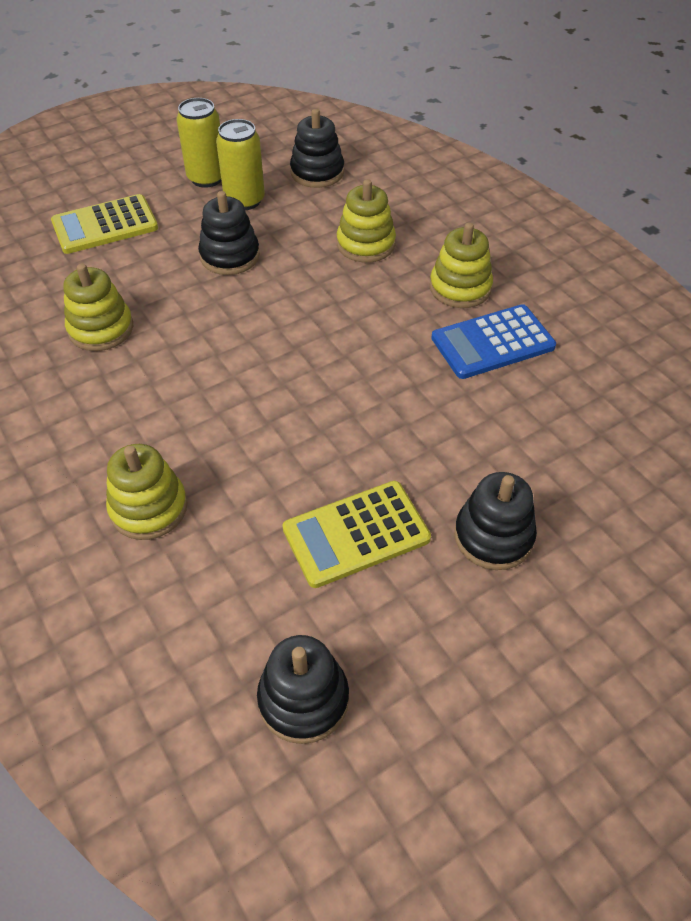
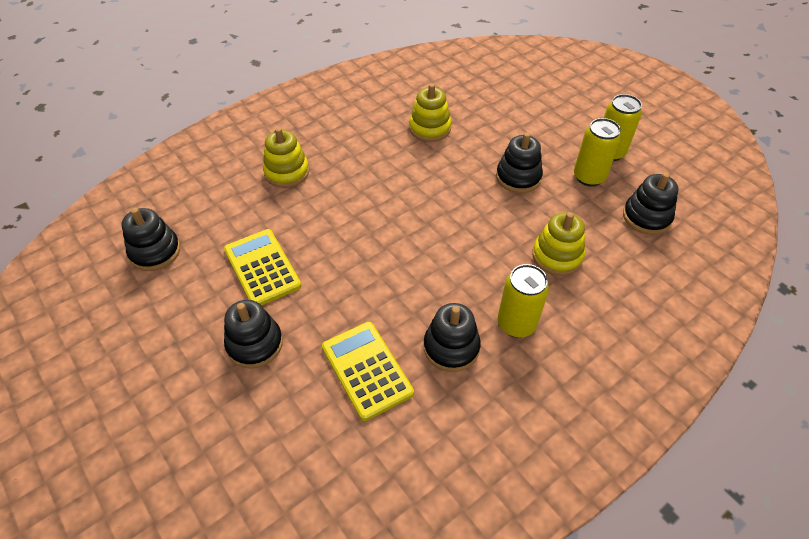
camera: 85 degrees right, 0 degrees up
yellow calculator [51,194,158,254] -> yellow calculator moved to [322,322,414,421]
yellow stacking toy [430,223,493,308] -> yellow can [498,264,549,338]
blue calculator [431,304,556,379] -> black stacking toy [424,303,481,372]

